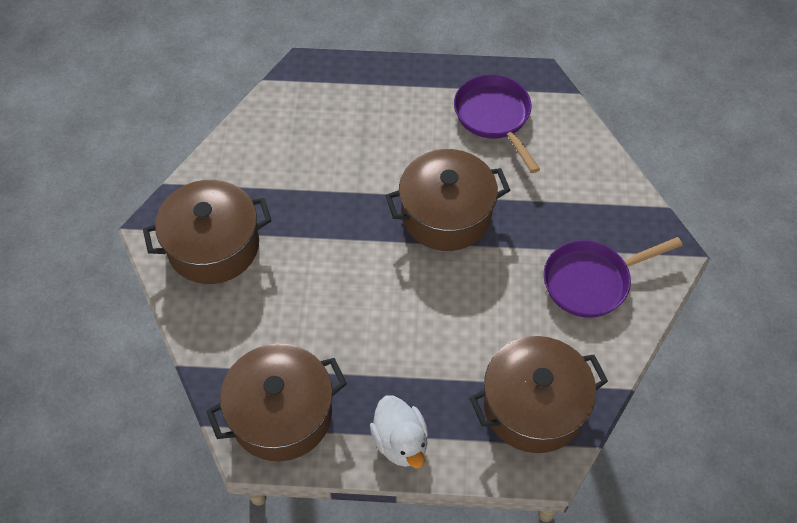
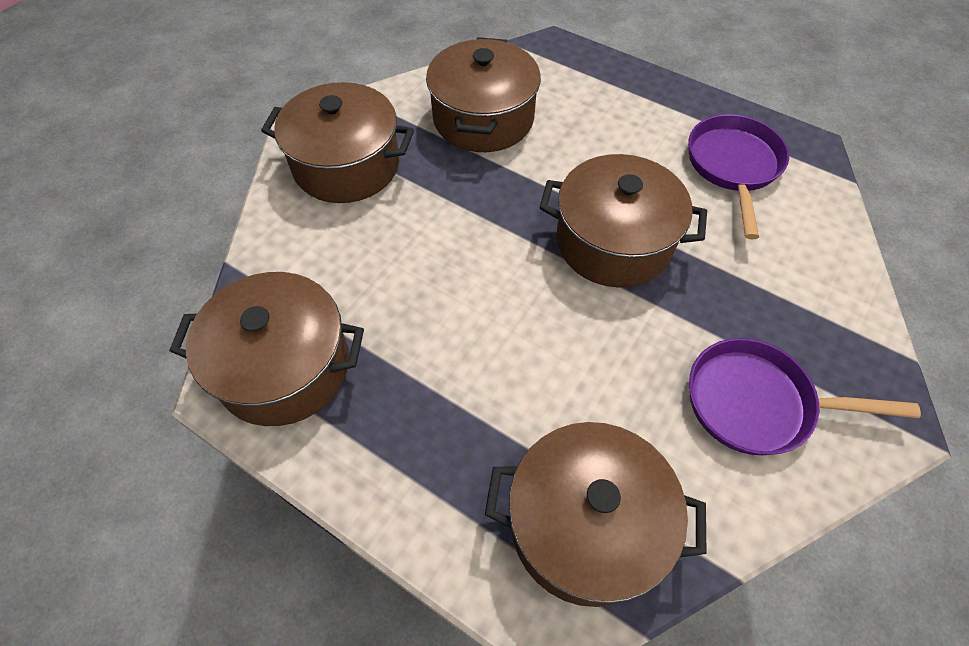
camera: 30 degrees right, 0 degrees up
white duck [370,396,428,469] -> none
none -> brown pot [426,37,541,152]

